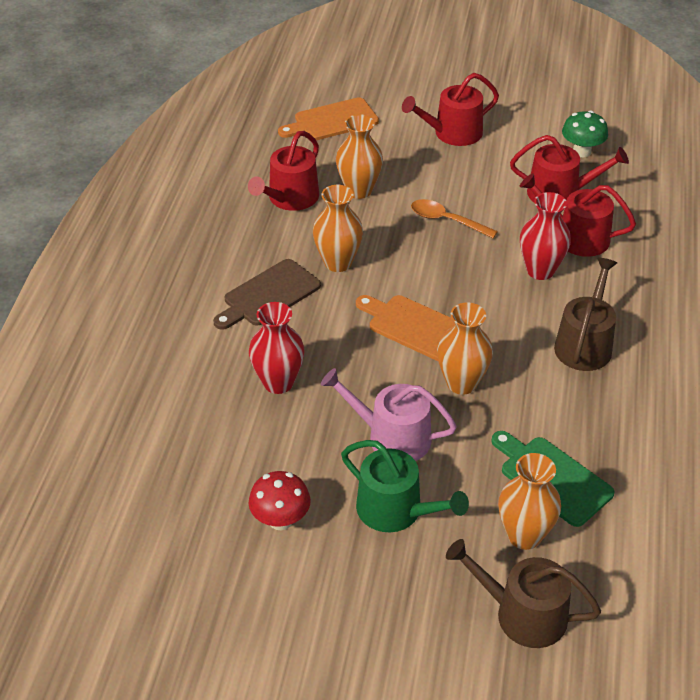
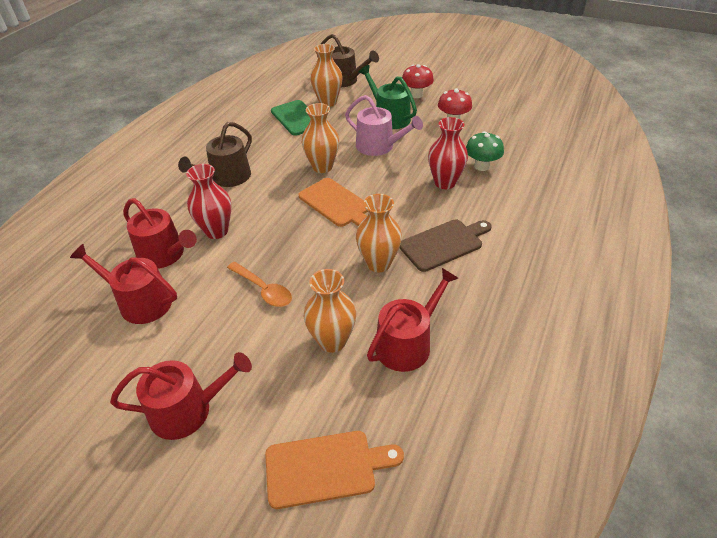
camera: 165 degrees left, 0 degrees up
green mushroom [562,111,608,157] -> green mushroom moved to [466,131,504,171]
none -> red mushroom [402,64,434,98]

